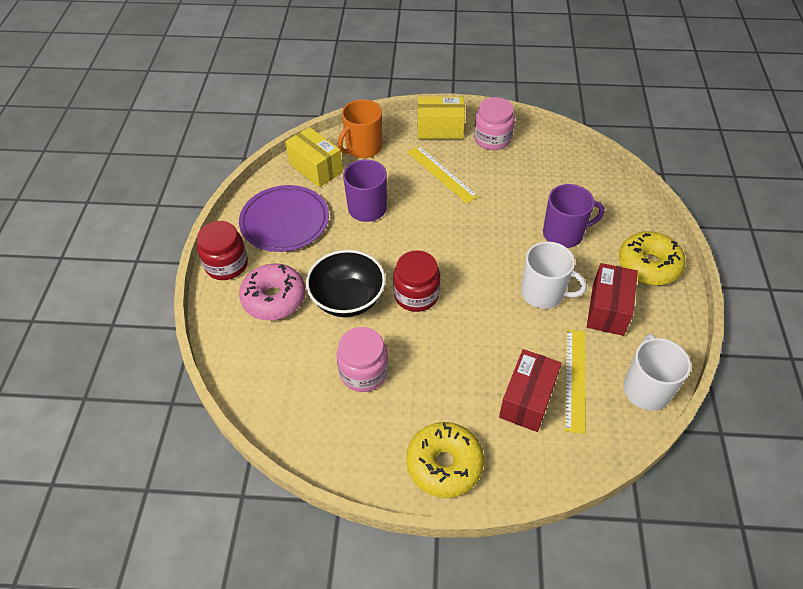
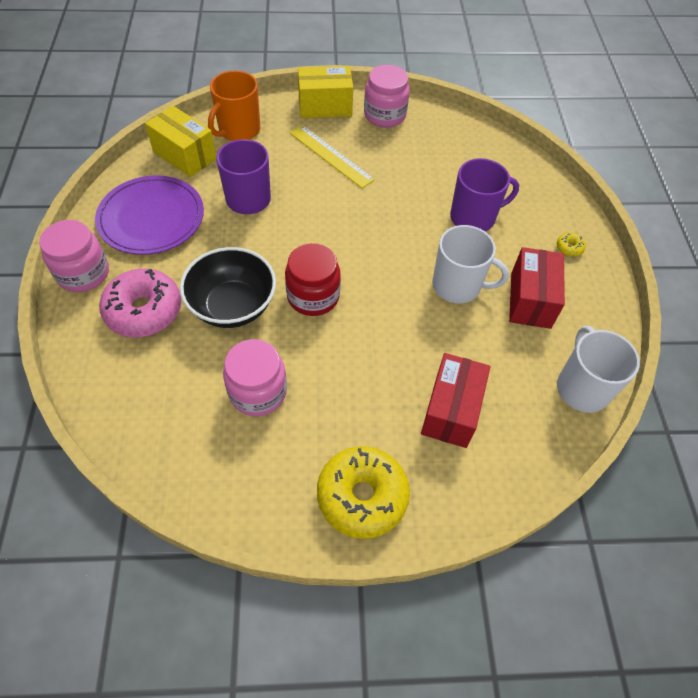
camera: 10 degrees left, 5 degrees up
red jar [197,221,248,280] -> pink jar [39,220,109,292]
yellow ruler [564,330,585,434] -> none
yellow donut [619,231,686,285] -> yellow donut [557,233,586,257], size x0.40

